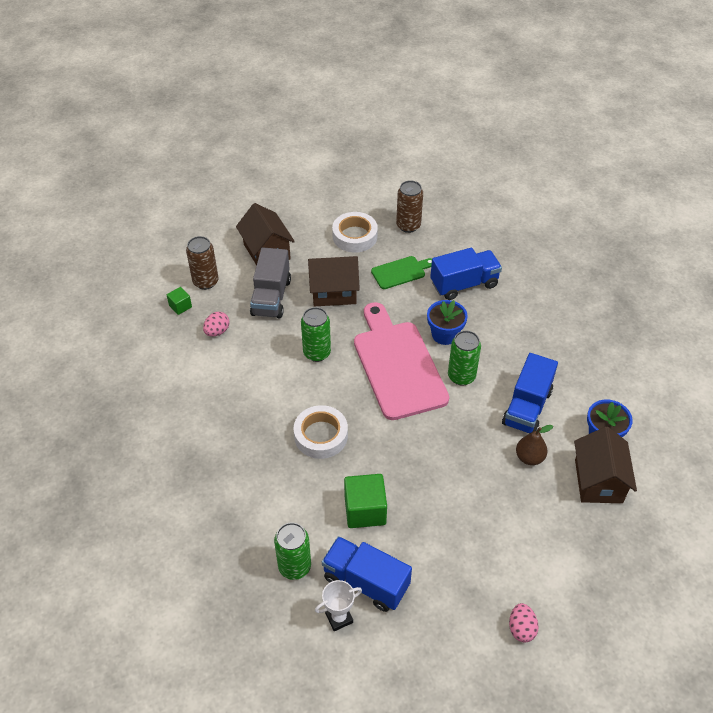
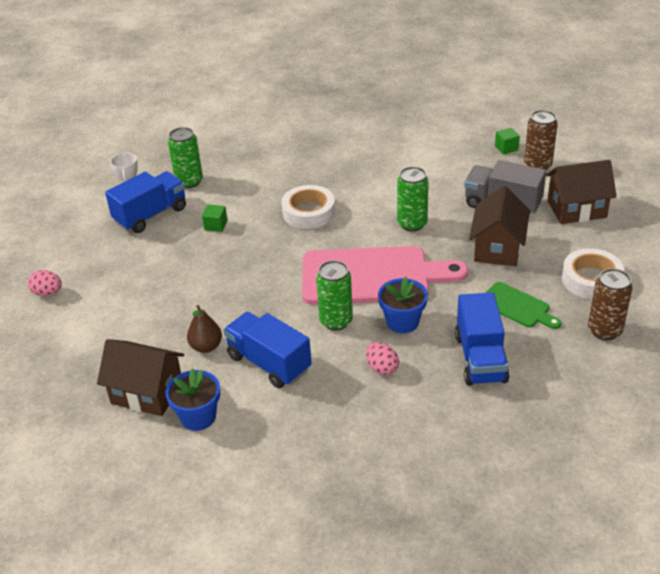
camera: 110 degrees right, 10 degrees down
pink egg [203,312,230,336] -> pink egg moved to [366,342,399,376]
green cube [344,474,387,528] -> green cube [202,204,227,232], size x0.53
green cutting board [371,256,432,289] -> green cutting board turned 45 degrees counterclockwise [486,282,561,329]

